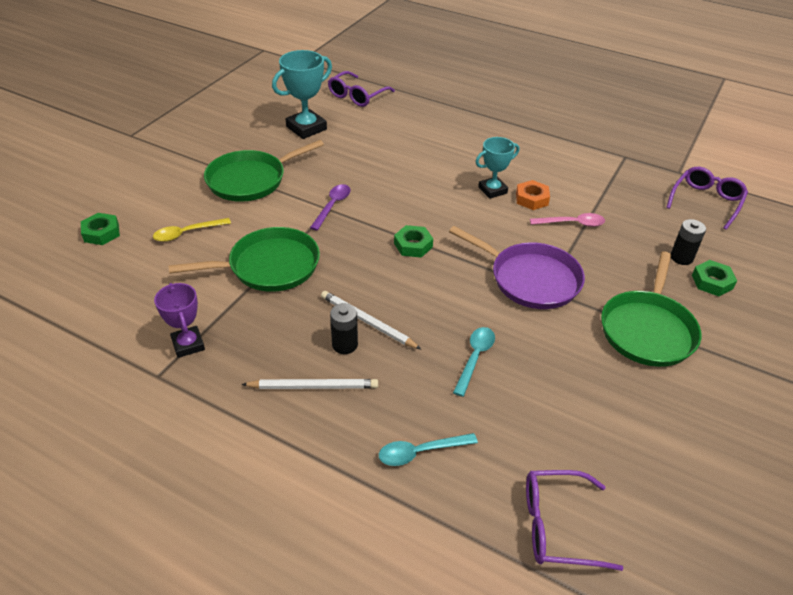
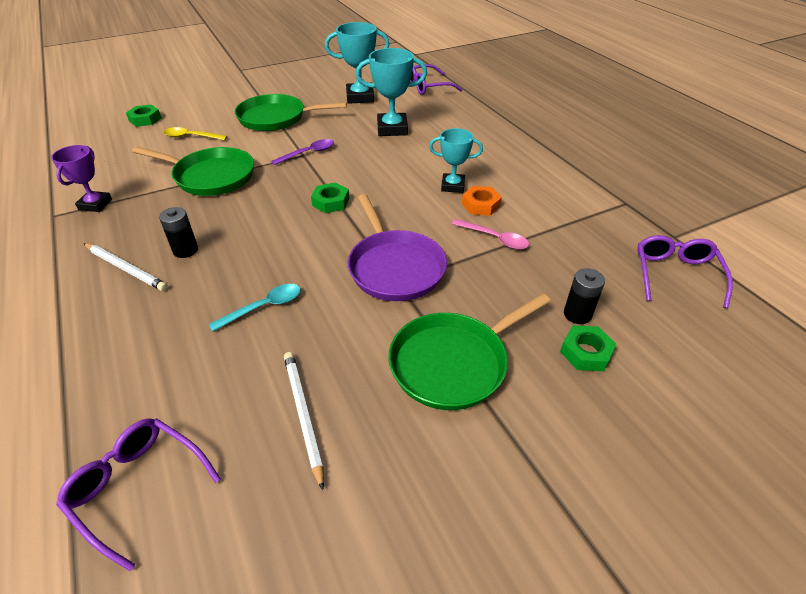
camera: 35 degrees right, 0 degrees up
white pencil [321,291,421,349] -> white pencil moved to [284,352,324,490]
turquoise spoon [379,433,478,466] -> none
purple glasses [666,167,748,230] -> purple glasses turned 60 degrees counterclockwise [637,235,733,308]
none -> turquoise trophy [356,48,427,136]

